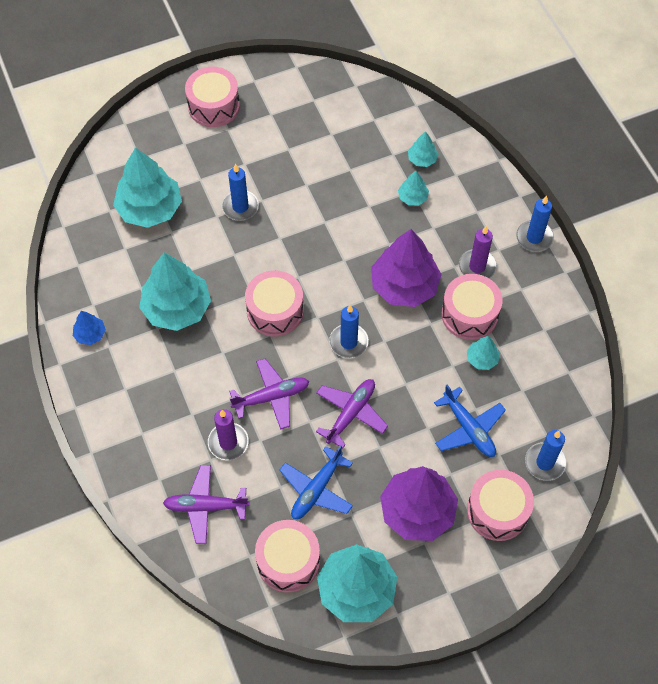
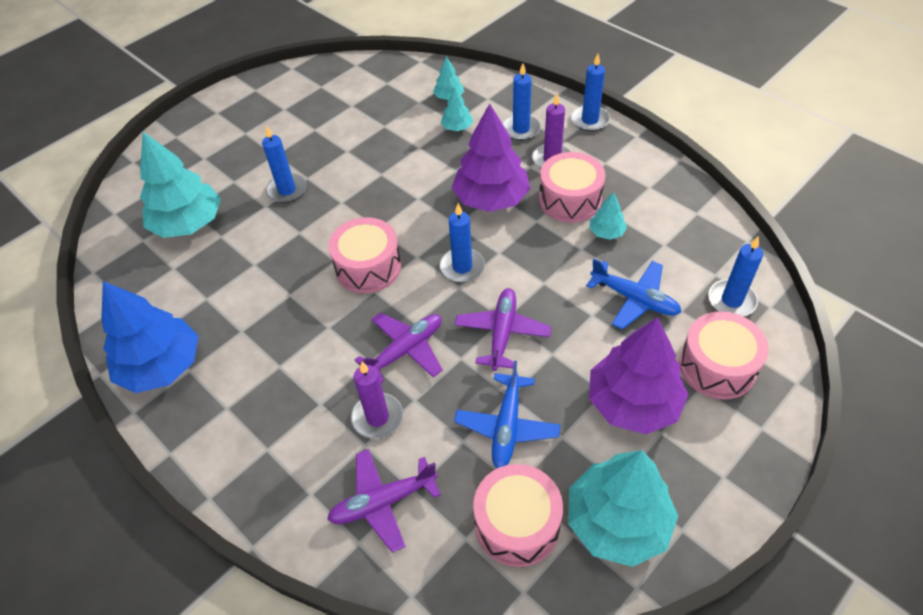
camera: 20 degrees left, 10 degrees down
blue tree [73,311,106,345] -> blue tree [101,281,198,393], size x2.17
turquoise tree [139,253,211,331] -> none
pink drum [185,67,240,127] -> none
none -> blue candle [503,63,541,141]

